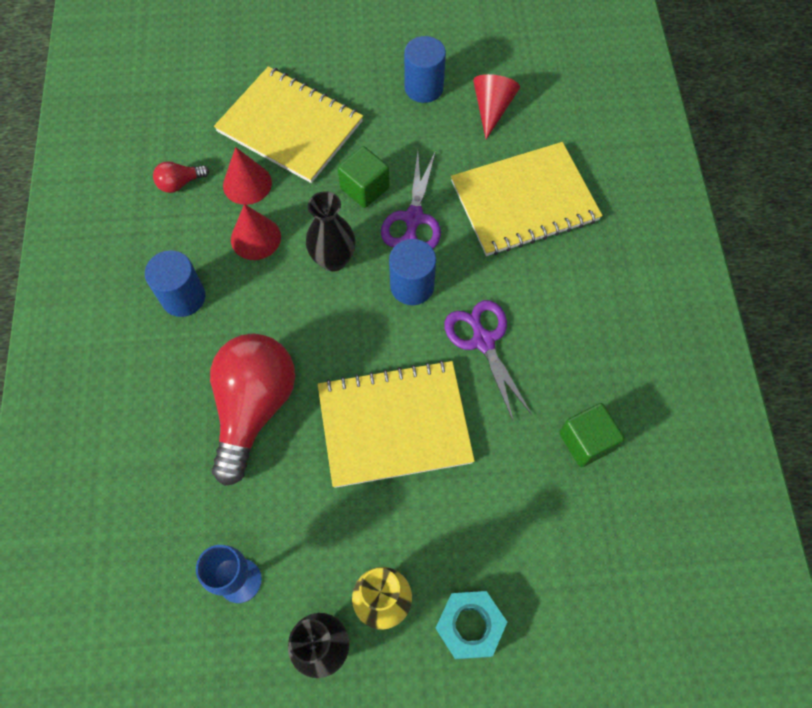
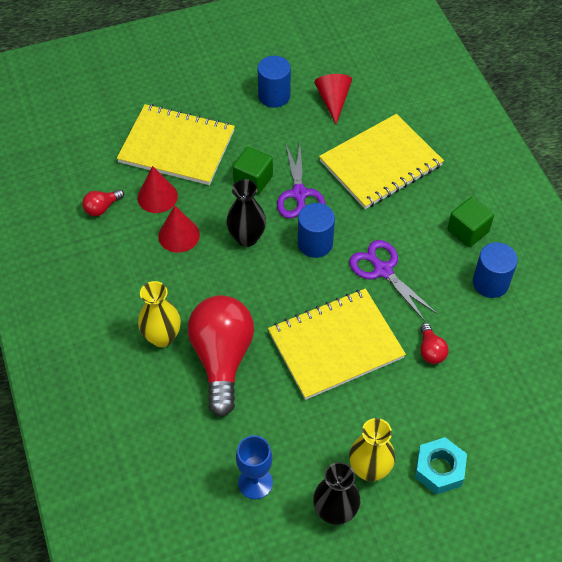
camera: 15 degrees left, 10 degrees down
blue cylinder [145,250,205,317] -> blue cylinder moved to [473,242,518,298]
green cube [559,403,625,467] -> green cube moved to [447,197,494,247]
none -> yellow vase [138,281,181,347]
none -> red light bulb [420,323,449,364]

